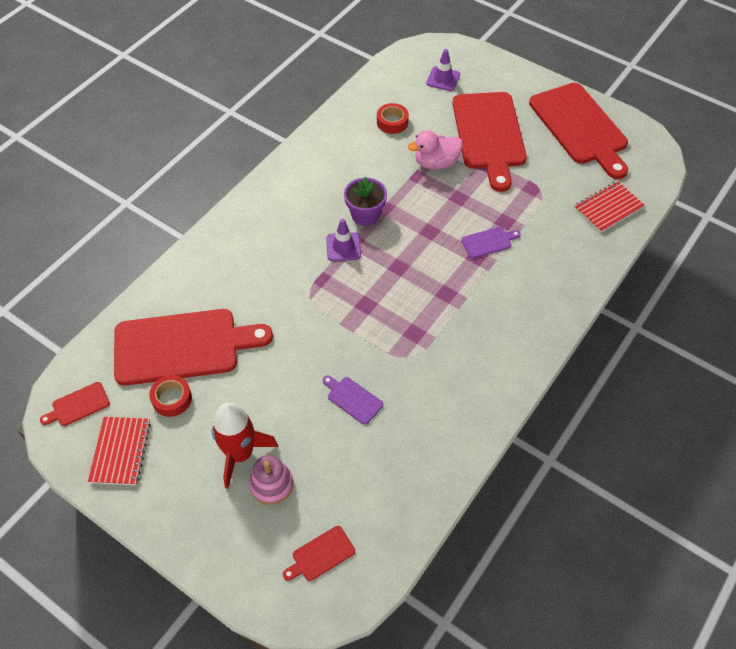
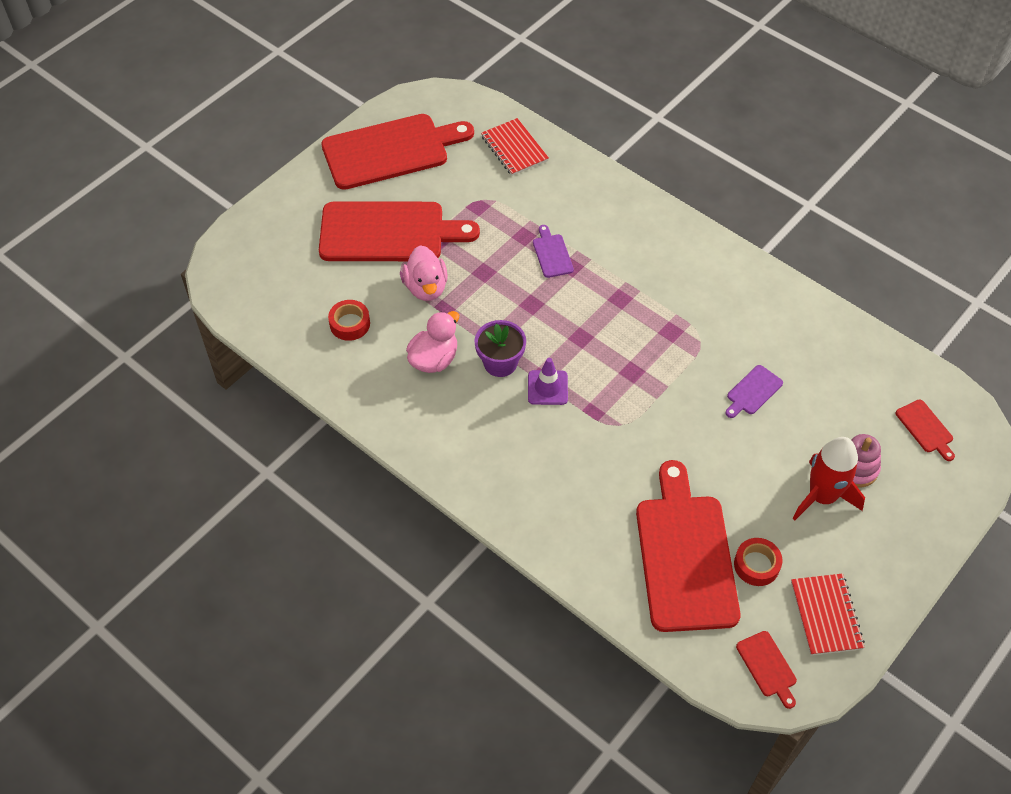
camera: 85 degrees left, 0 degrees up
red notebook [88,417,151,485] -> red notebook turned 75 degrees clockwise [791,573,865,655]
purple traffic cone [426,49,460,91] -> none
none -> pink duck [406,311,459,373]

